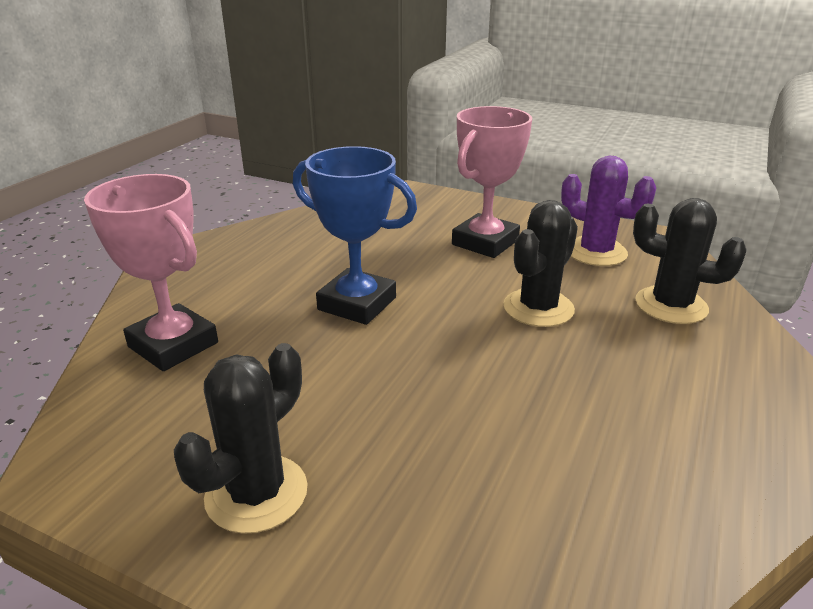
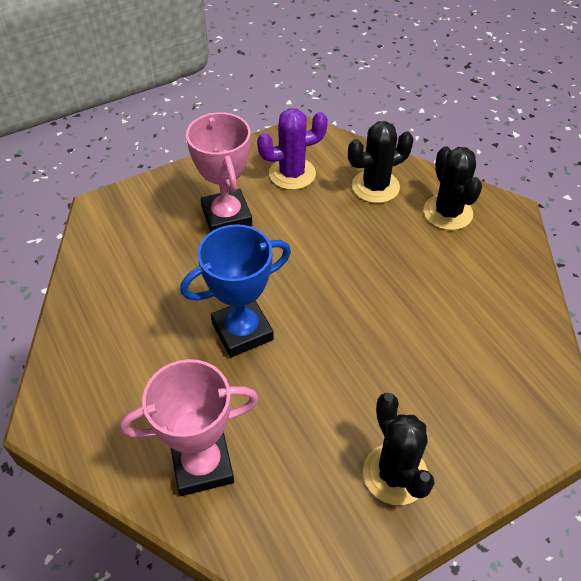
camera: 55 degrees left, 20 degrees up
black cactus [503,200,578,327] -> black cactus moved to [423,146,482,230]

